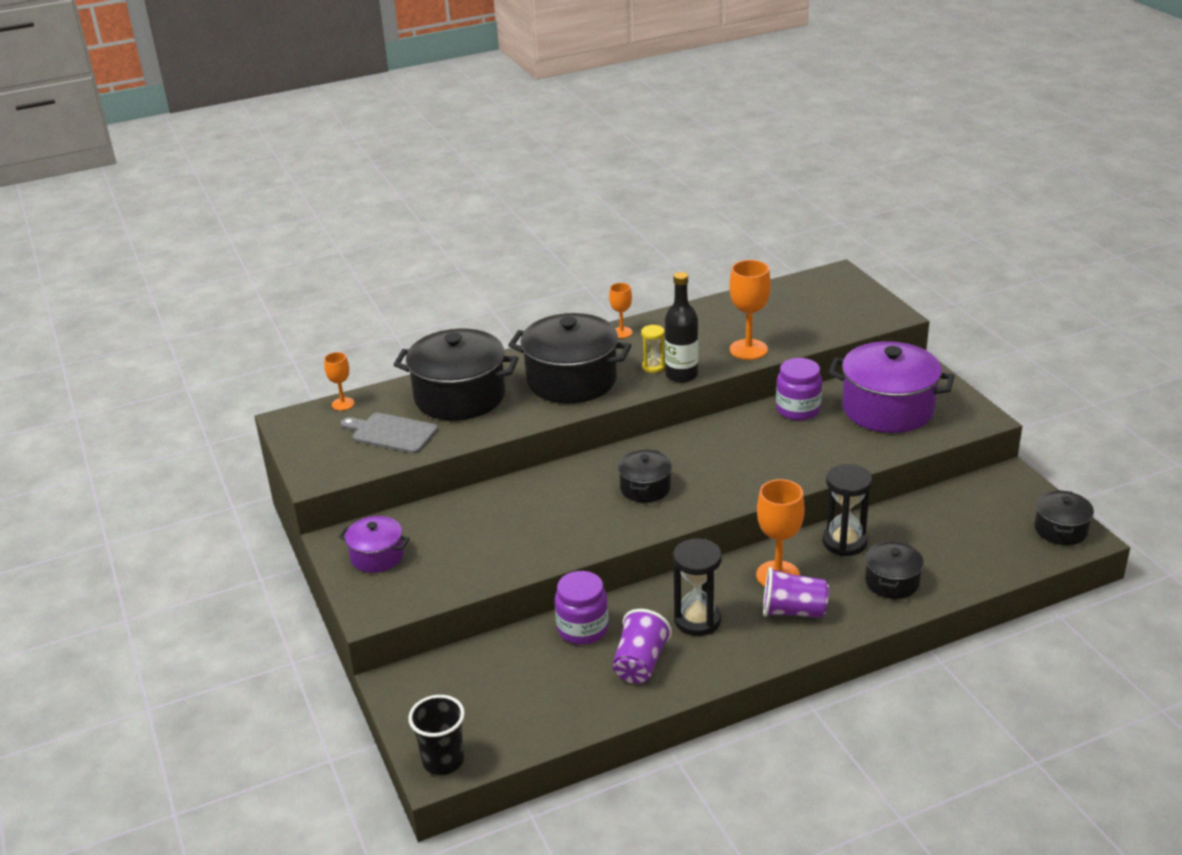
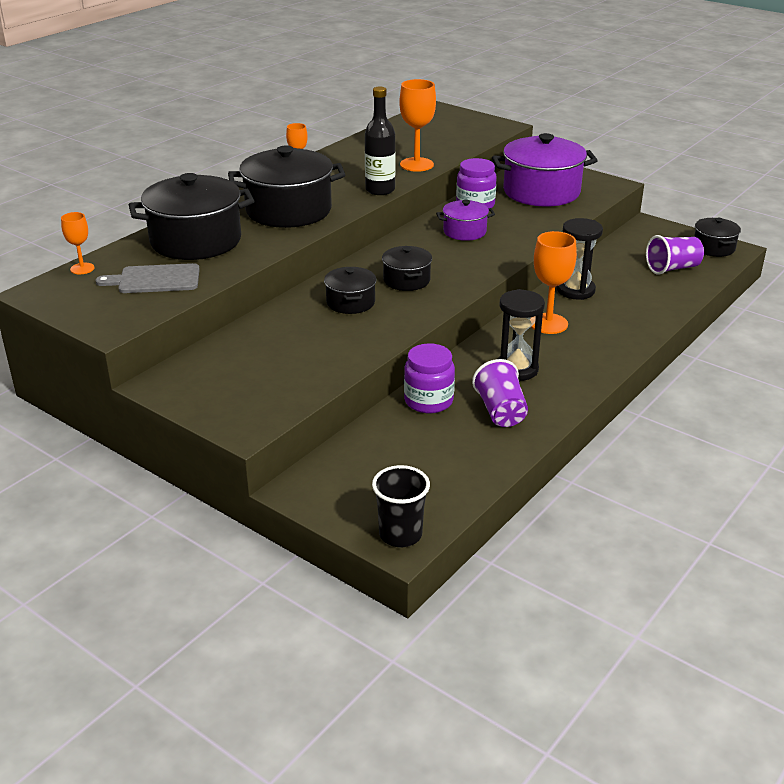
camera: 30 degrees left, 0 degrees up
purple pot [339,516,410,573] -> purple pot moved to [436,200,495,241]
yellow hourglass [641,325,665,373] -> none
purple cup [763,567,829,618] -> purple cup moved to [646,235,704,275]
black pot [865,540,924,599] -> black pot moved to [324,267,376,314]

